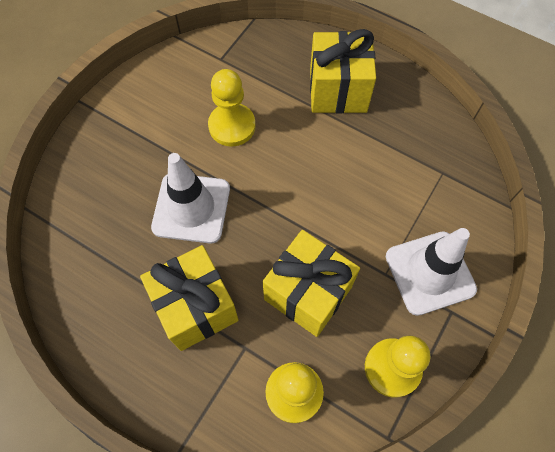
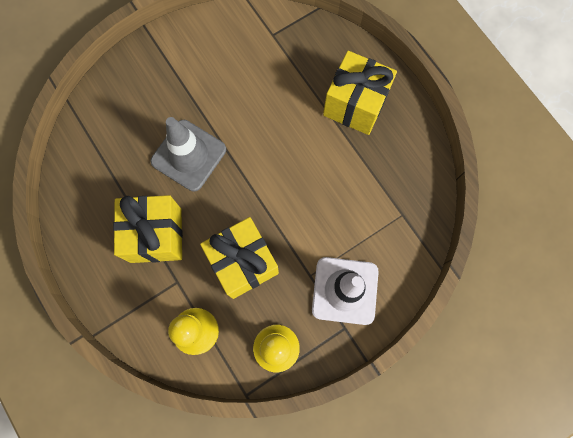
camera: 25 degrees right, 10 degrees up
white traffic cone [151,153,230,244] -> grey traffic cone [151,117,226,192]
yellow pawn [208,69,256,147] -> none

